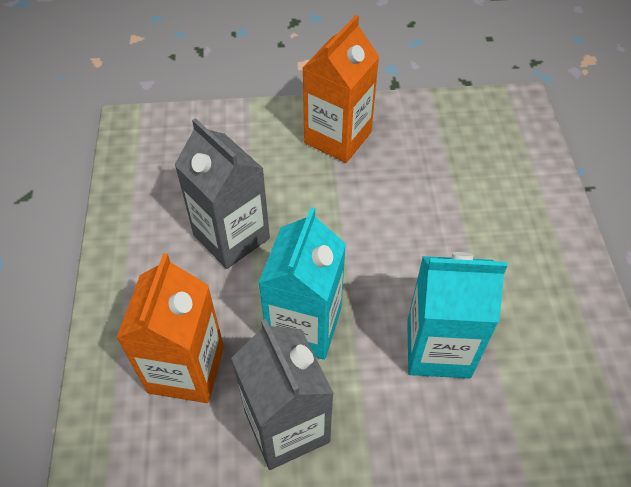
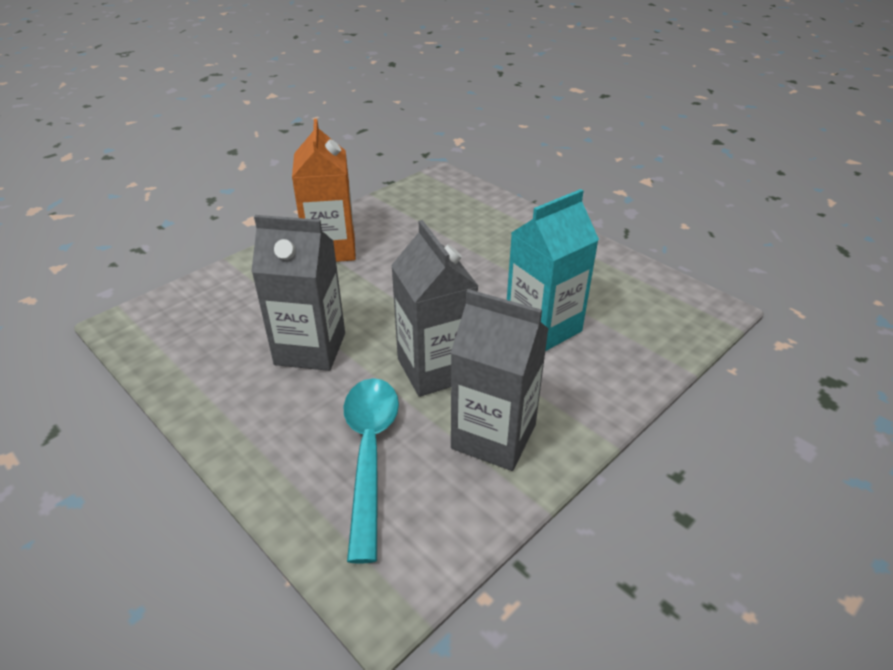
camera: 40 degrees left, 15 degrees down
orange carton [116,253,224,403] -> turquoise spoon [343,378,399,564]
turquoise carton [258,207,346,360] -> grey carton [391,220,478,397]

